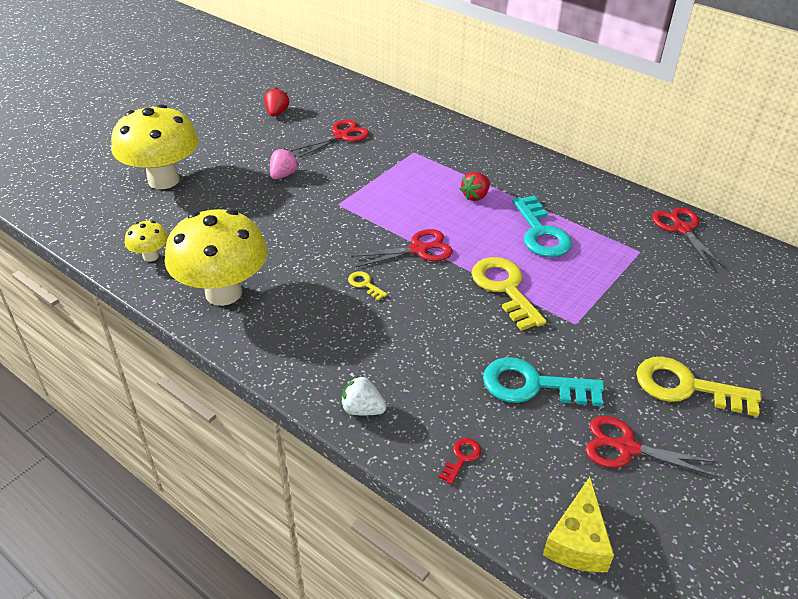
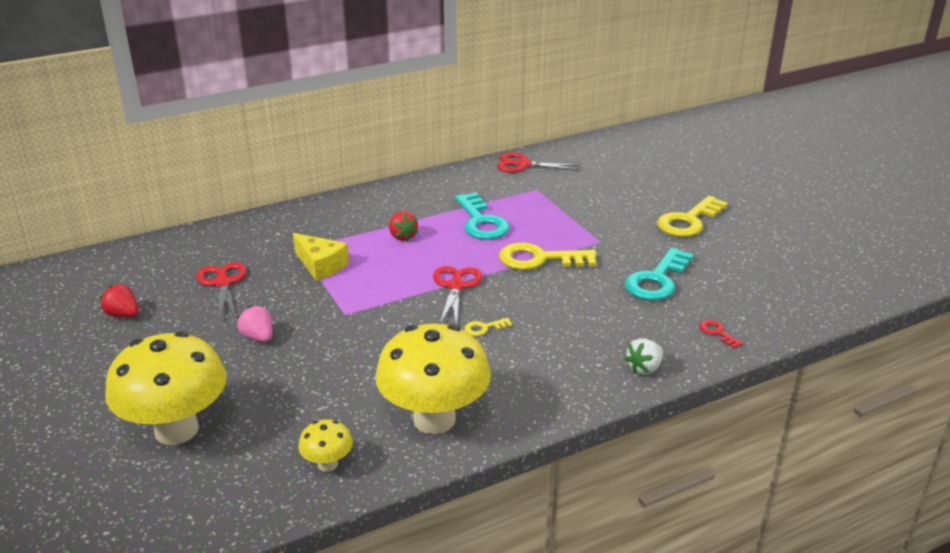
camera: 65 degrees left, 10 degrees down
turquoise key [512,195,572,257] -> turquoise key turned 60 degrees clockwise [455,193,509,240]
yellow cheese [543,477,614,572] -> yellow cheese moved to [293,233,349,281]
red scissors [585,416,719,478] -> none

